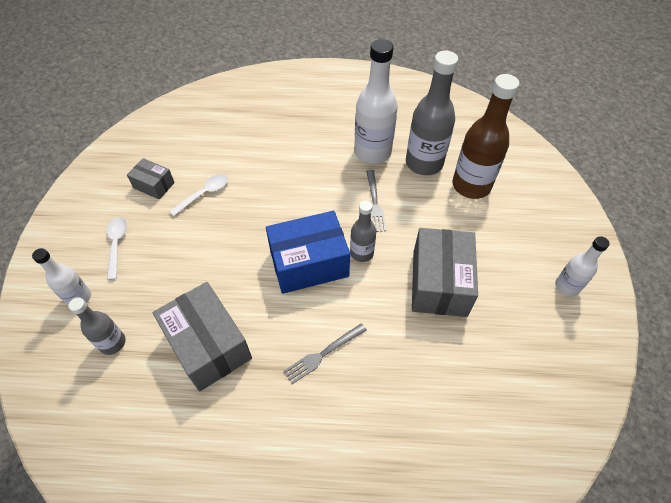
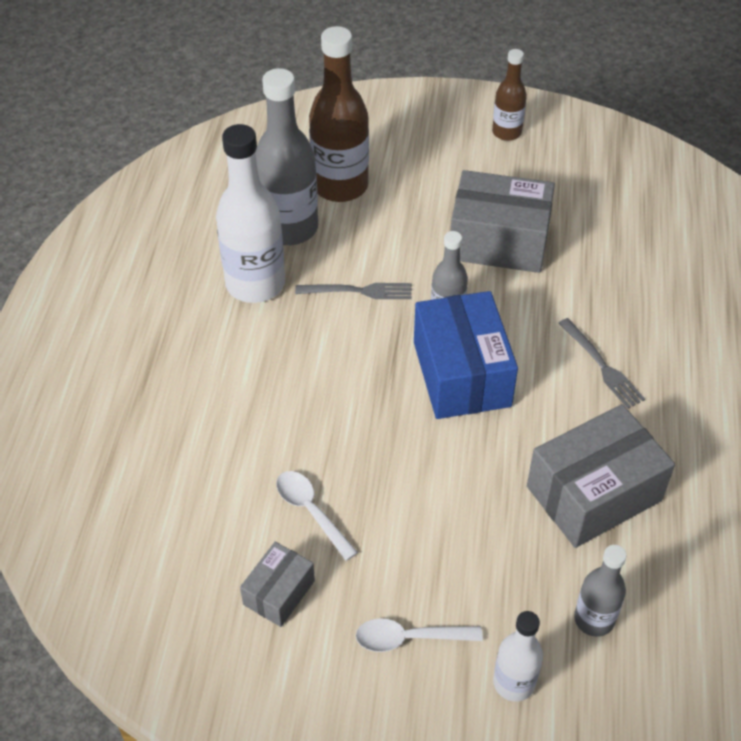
camera: 85 degrees left, 5 degrees down
white bottle [555,236,610,297] -> brown bottle [492,49,527,141]

